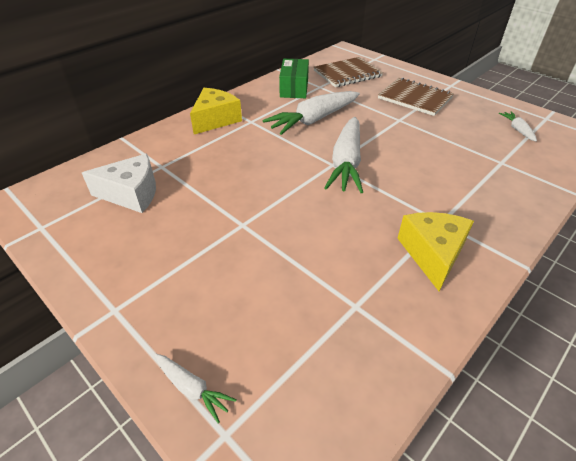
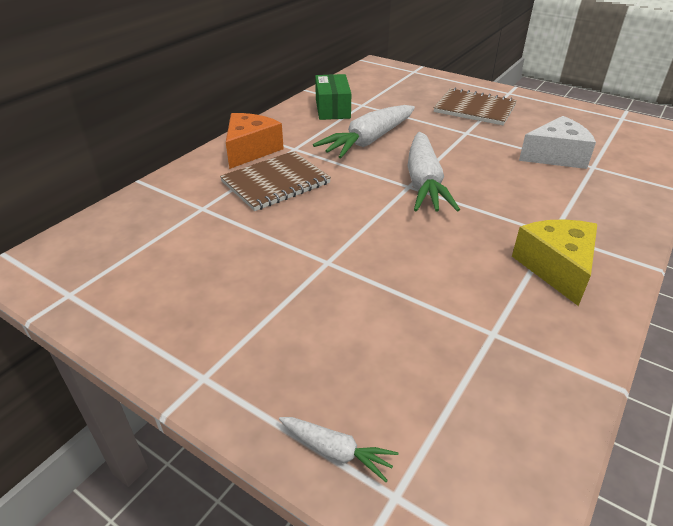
camera: 10 degrees left, 5 degrees down
white cheese [82,154,156,213] -> white cheese moved to [519,116,596,169]
yellow cheese [190,88,242,134] -> orange cheese [226,113,284,169]
brown notebook [314,57,383,87] -> brown notebook moved to [220,151,331,211]
white carrot [499,111,537,141] -> none

